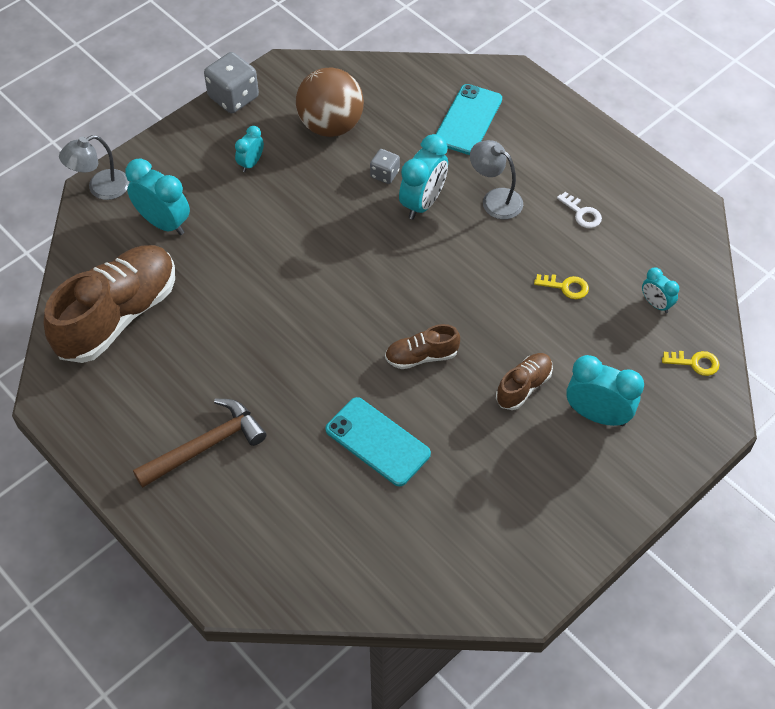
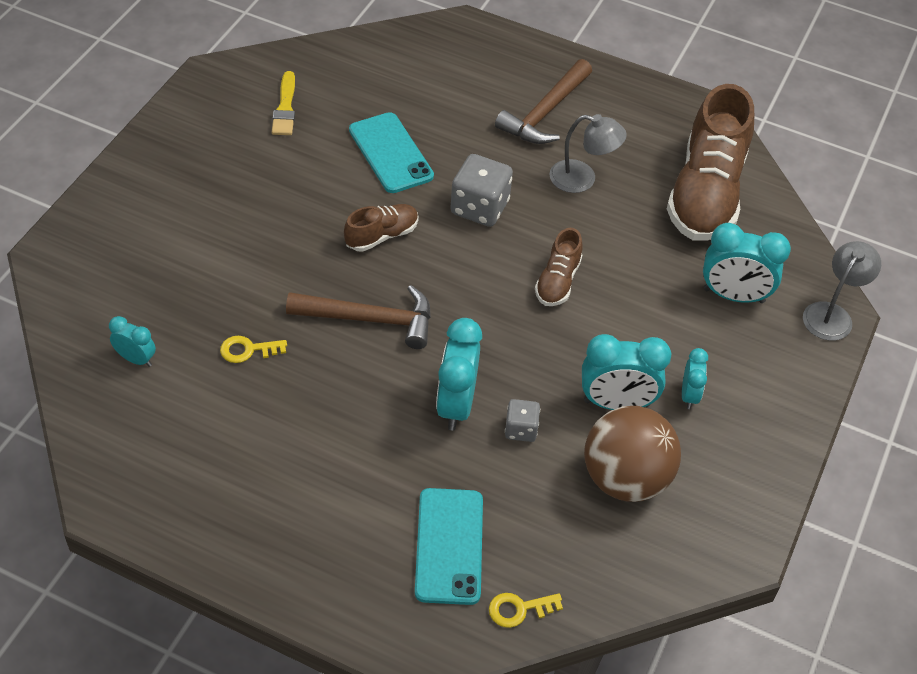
camera: 155 degrees right, 5 degrees down
grey dice [204,52,259,113] -> grey dice moved to [450,154,513,227]
turquoise phone [325,397,431,486] -> turquoise phone turned 45 degrees clockwise [349,112,434,193]
grey lamp [470,140,523,219] -> grey lamp moved to [549,114,627,193]
brown shoe [496,353,553,410] -> brown shoe moved to [535,228,583,306]
white key [557,192,602,228] -> none
turquoise clock [566,355,644,426] -> turquoise clock moved to [582,334,671,410]
yellow key [662,351,720,376] -> yellow key moved to [489,593,563,628]
none -> yellow brush [272,71,295,135]
none -> brown hammer [286,285,431,349]

